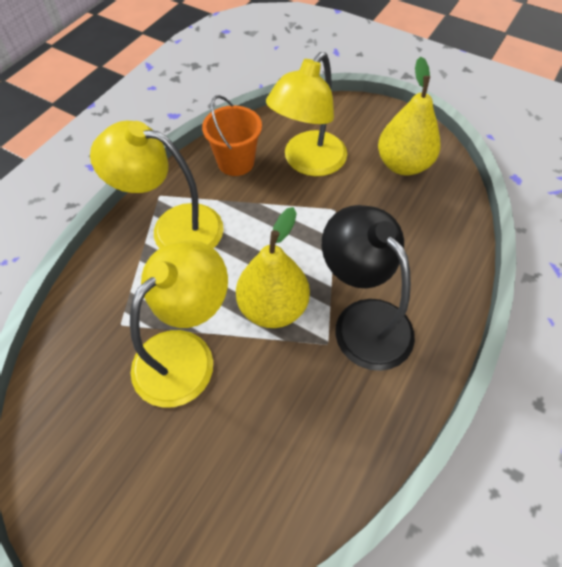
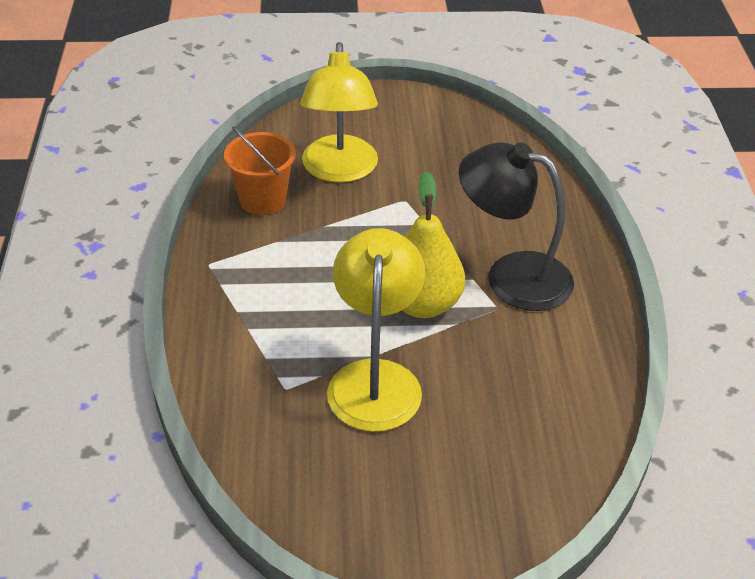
camera: 35 degrees left, 15 degrees down
yellow lamp [90,121,224,249] -> none
yellow pear [378,57,441,176] -> none

